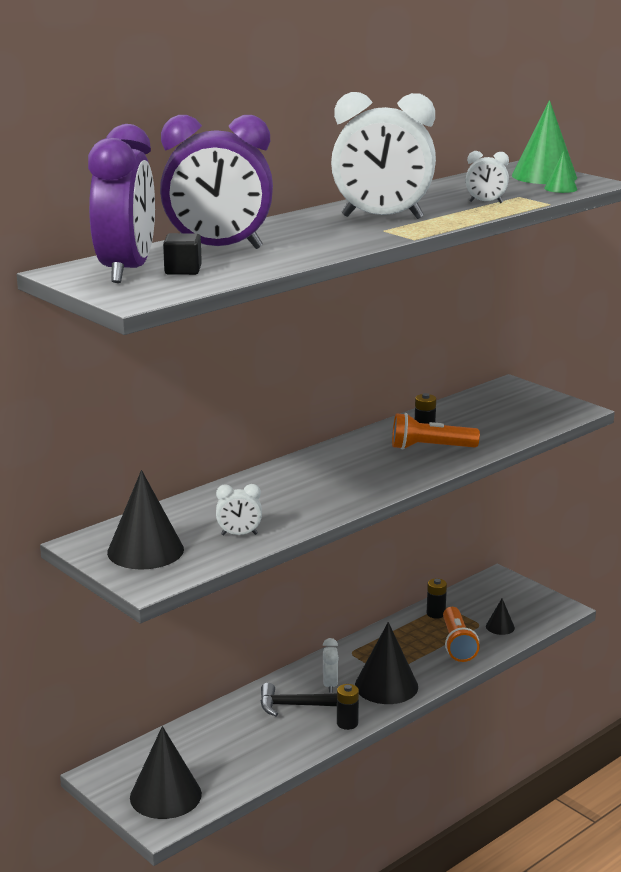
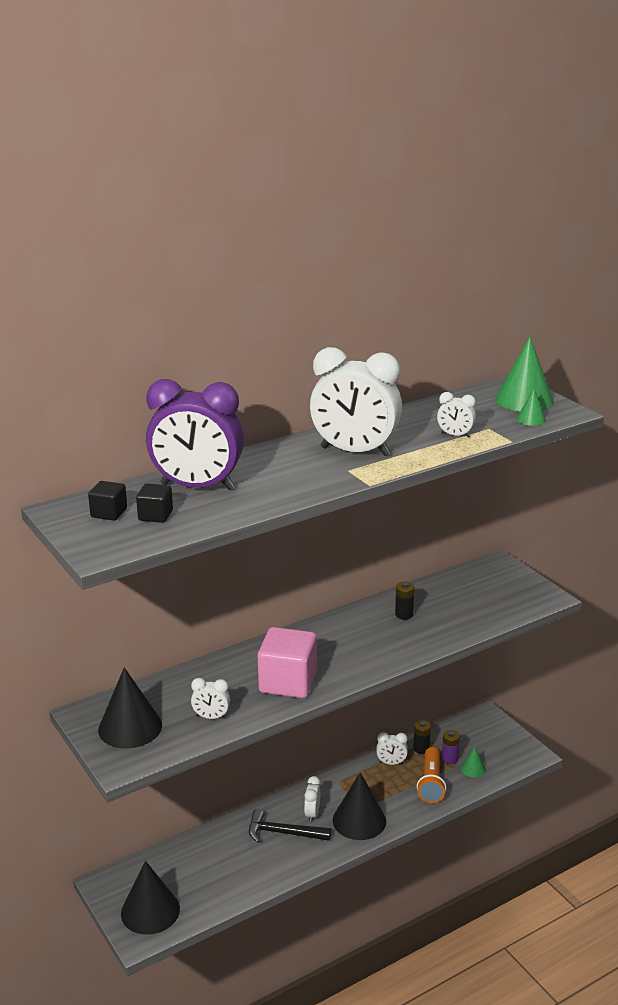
camera: 10 degrees right, 5 degrees up
purple clock [88,124,155,283] -> black cube [88,481,127,521]
black battery [337,684,359,730] -> none
orange flashlight [392,413,480,450] -> none
black cone [486,599,515,635] -> green cone [461,747,486,778]
none -> pink cube [258,627,317,698]
none -> white clock [377,732,408,765]
none -> purple battery [442,730,460,764]

